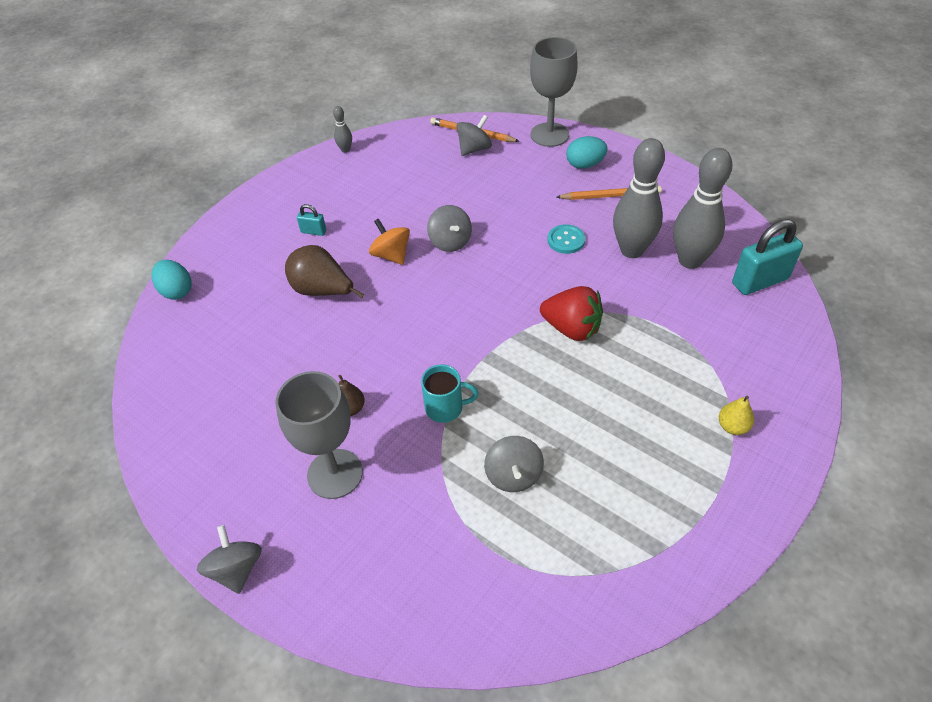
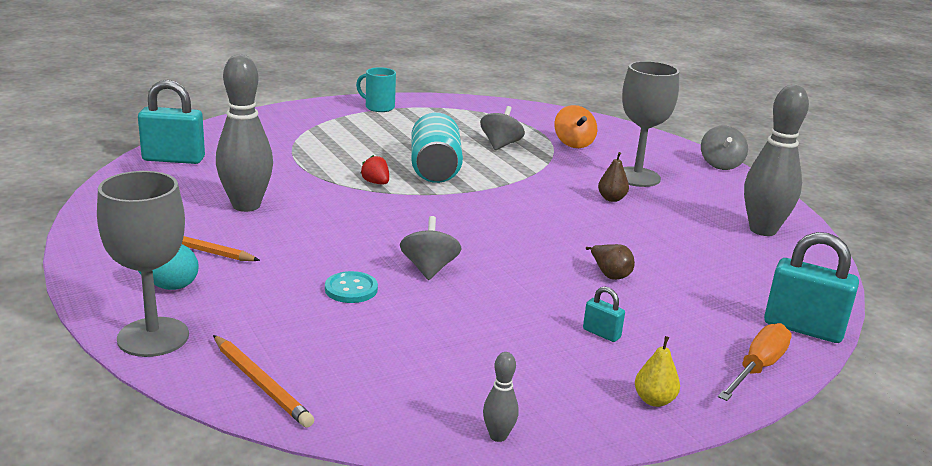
camera: 160 degrees left, 25 degrees down
turquoise egg [152,260,192,300] -> turquoise padlock [764,232,859,343]
brown pear [285,245,364,298] -> brown pear [586,244,635,280], size x0.56
orange spinning top [369,218,410,265] -> orange spinning top moved to [554,105,597,148]
turquoise mug [421,364,479,423] -> turquoise mug moved to [356,67,396,112]
grey spinning top [456,115,492,156] -> none
red strawberry [540,286,603,341] -> red strawberry [360,155,389,184], size x0.52
turquoise button [547,224,585,254] -> turquoise button moved to [325,271,378,303]
grey bowling pin [673,148,733,269] -> grey bowling pin moved to [744,85,809,236]
yellow pear [719,396,754,435] -> yellow pear moved to [635,336,680,407]
none -> turquoise can [411,112,463,183]
none -> orange screwdriver [718,323,792,401]

